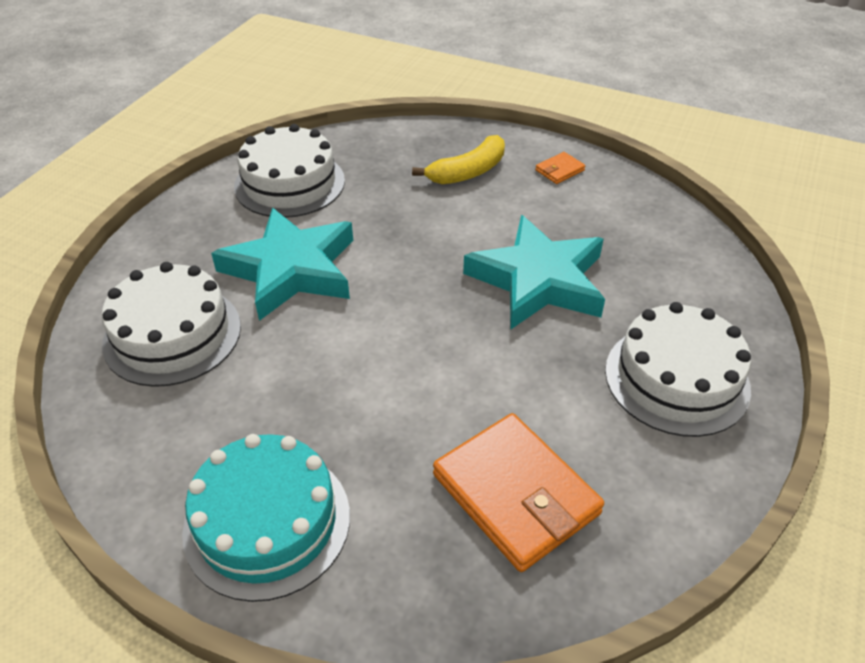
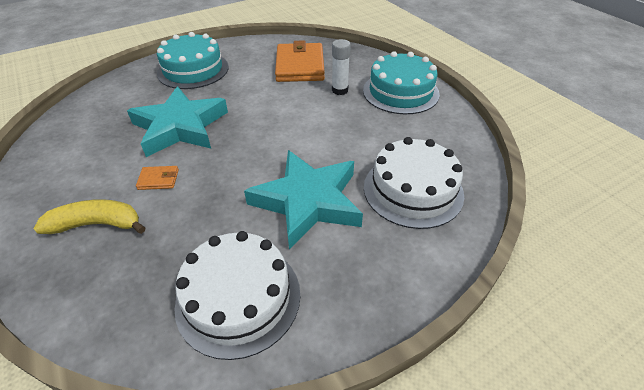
camera: 145 degrees left, 0 degrees up
orange wallet [535,152,585,184] -> orange wallet moved to [136,166,179,190]
white cake [605,302,751,437] -> turquoise cake [157,32,229,89]
none -> white glue stick [332,39,351,95]

